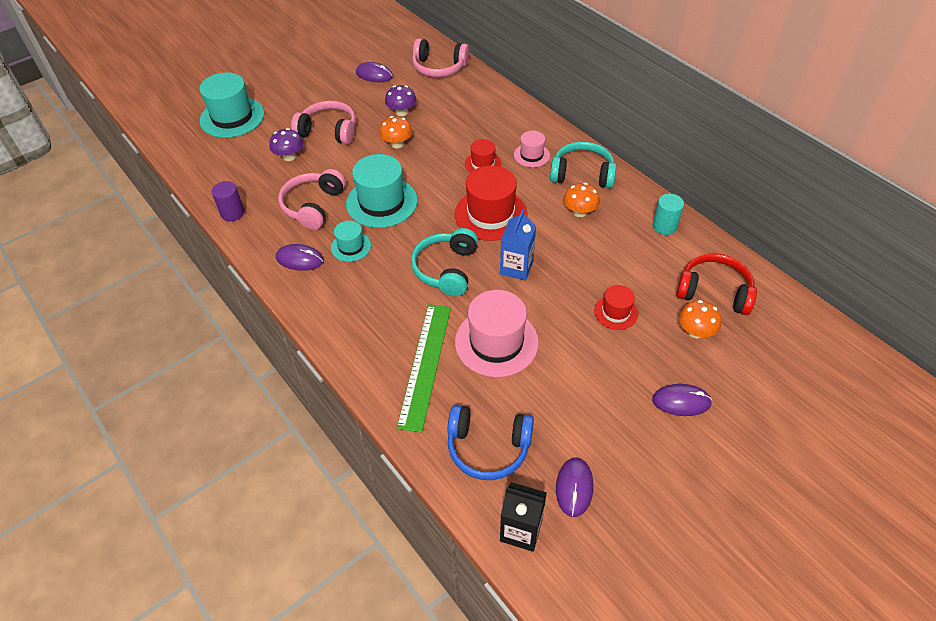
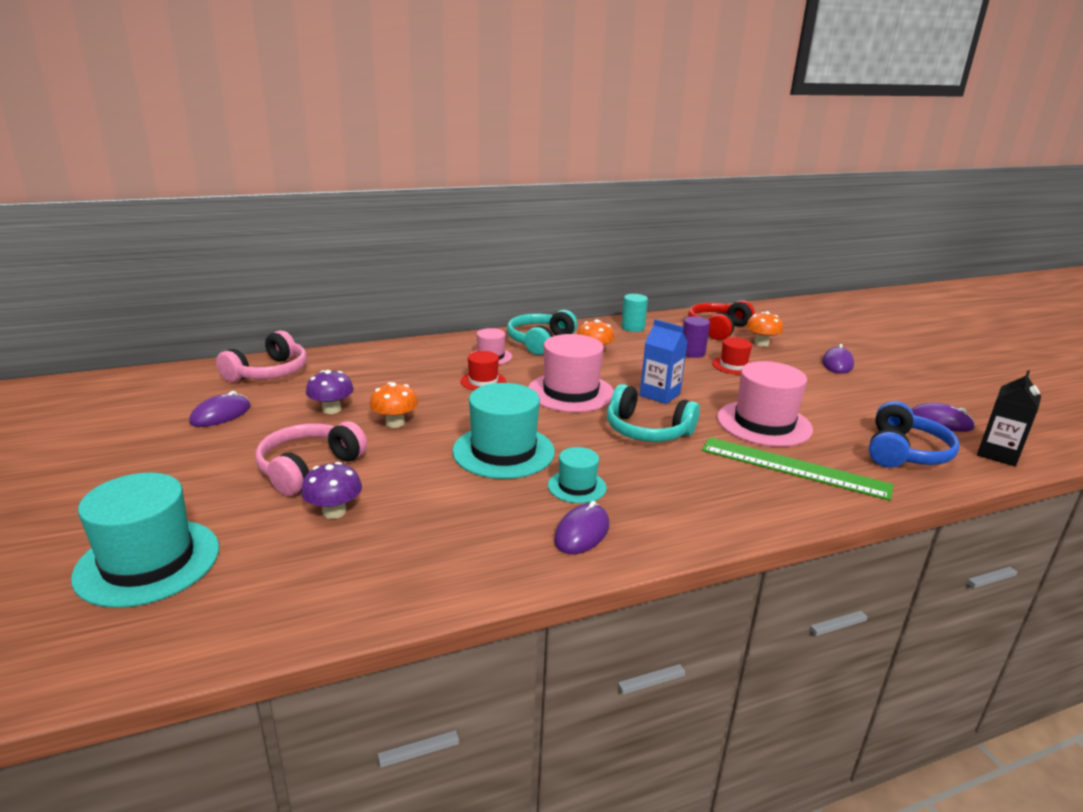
camera: 75 degrees left, 25 degrees down
purple cylinder [212,181,245,221] -> purple cylinder moved to [683,317,710,358]
pink headphones [278,169,346,230] -> none
red hat [455,166,527,241] -> pink hat [528,334,614,412]

